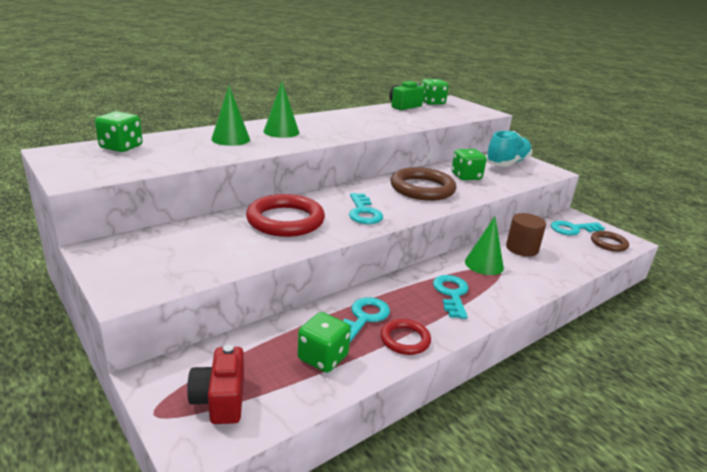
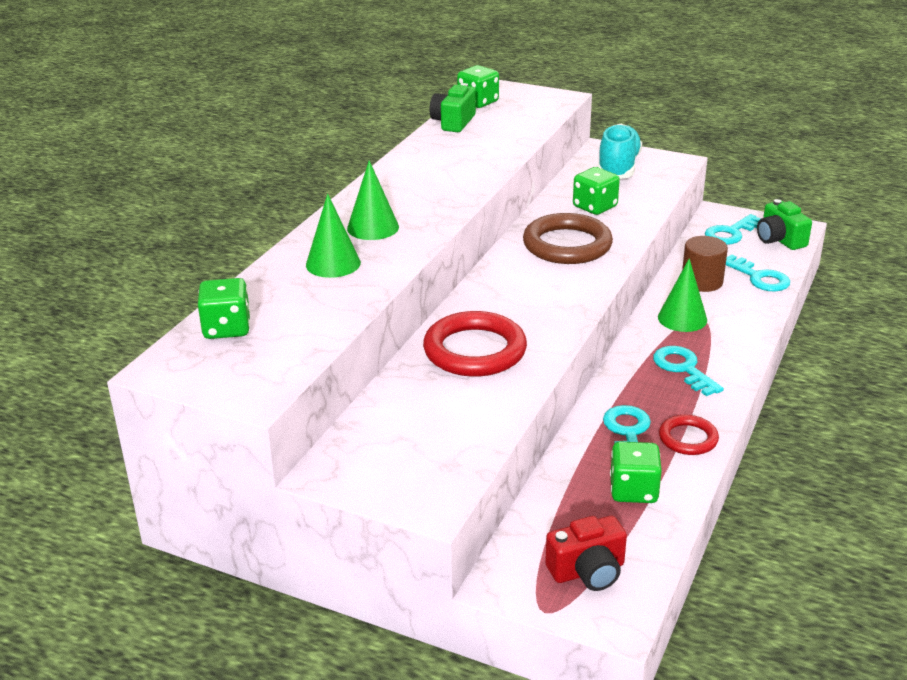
camera: 25 degrees left, 5 degrees up
red camera [187,345,244,424] -> red camera turned 75 degrees counterclockwise [545,516,627,591]
turquoise key [349,193,383,224] -> turquoise key moved to [726,254,790,292]
brown ring [591,231,629,252] -> green camera [757,199,812,250]

